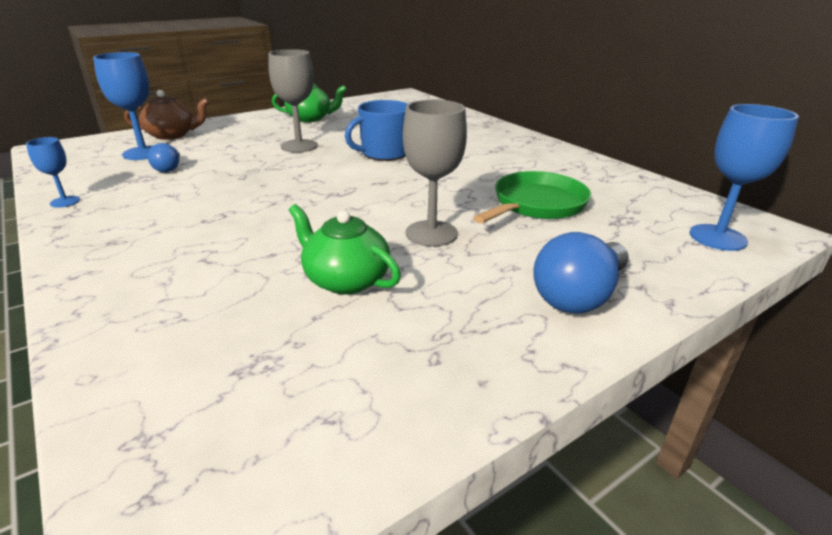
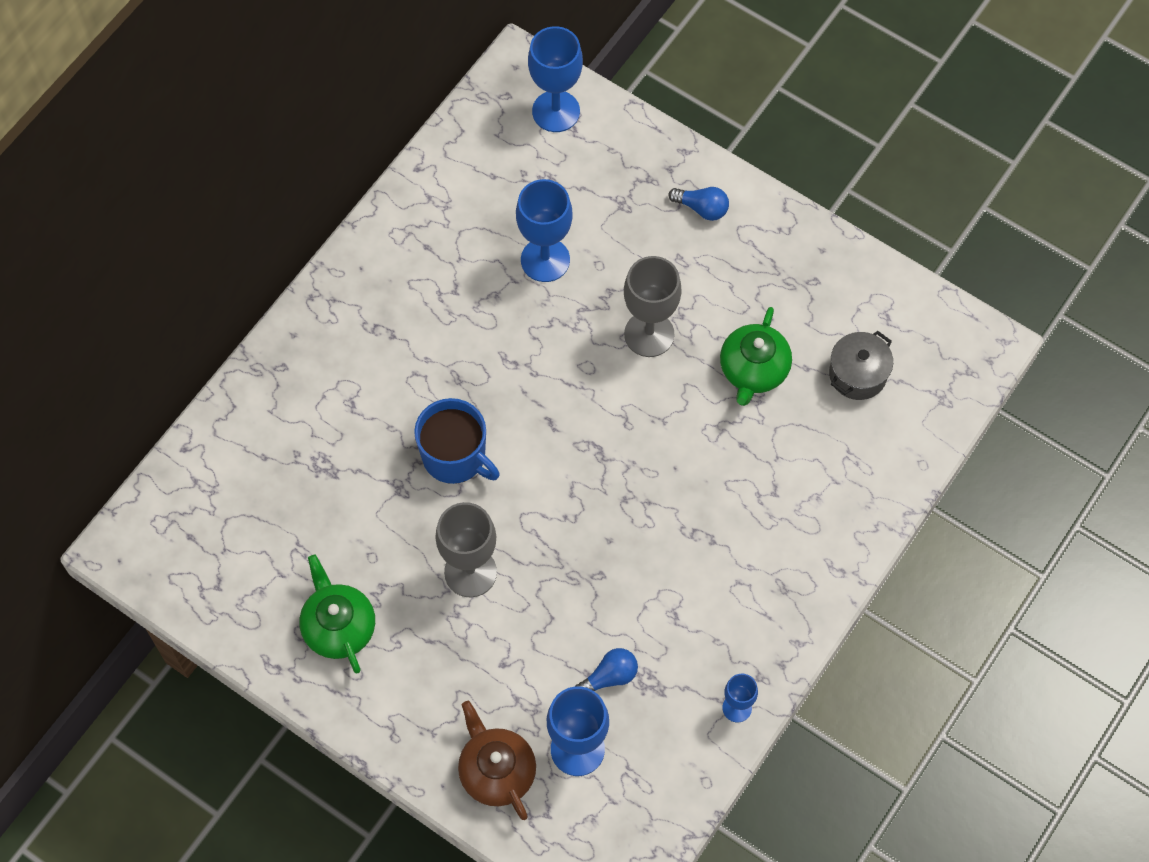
camera: 110 degrees left, 35 degrees up
green pan [473,171,591,223] -> blue goblet [516,179,573,282]
blue light bulb [533,232,629,314] -> blue light bulb [668,187,729,221], size x0.57
none -> grey pot [829,331,893,400]

